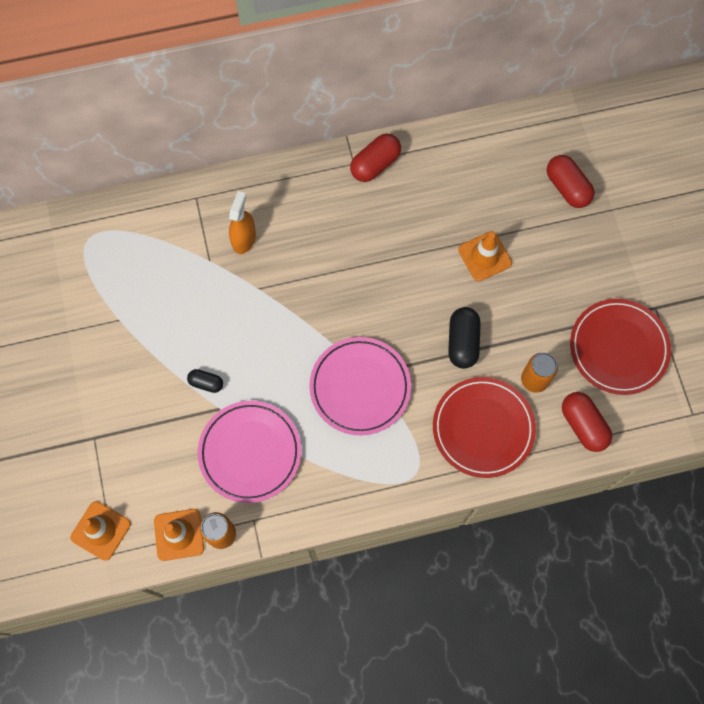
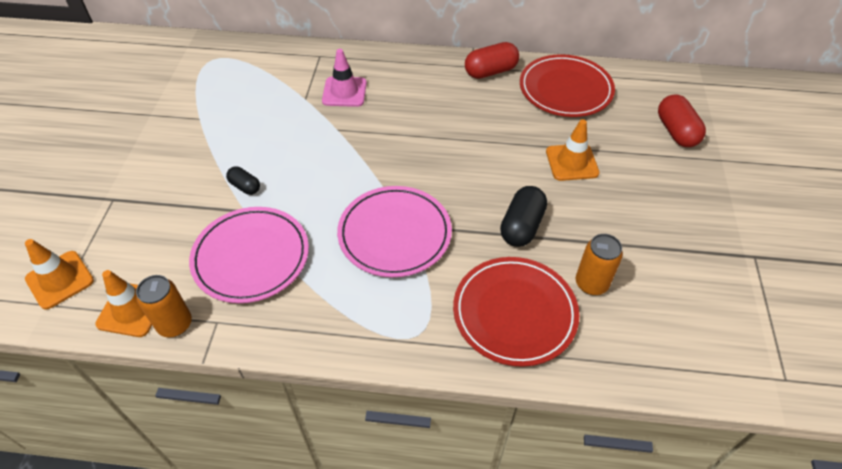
camera: 20 degrees right, 20 degrees down
orange spray bottle [229,191,256,254] -> pink traffic cone [322,49,367,107]
red capsule [562,392,612,452] -> none
red plate [570,299,671,395] -> red plate moved to [520,54,615,117]

